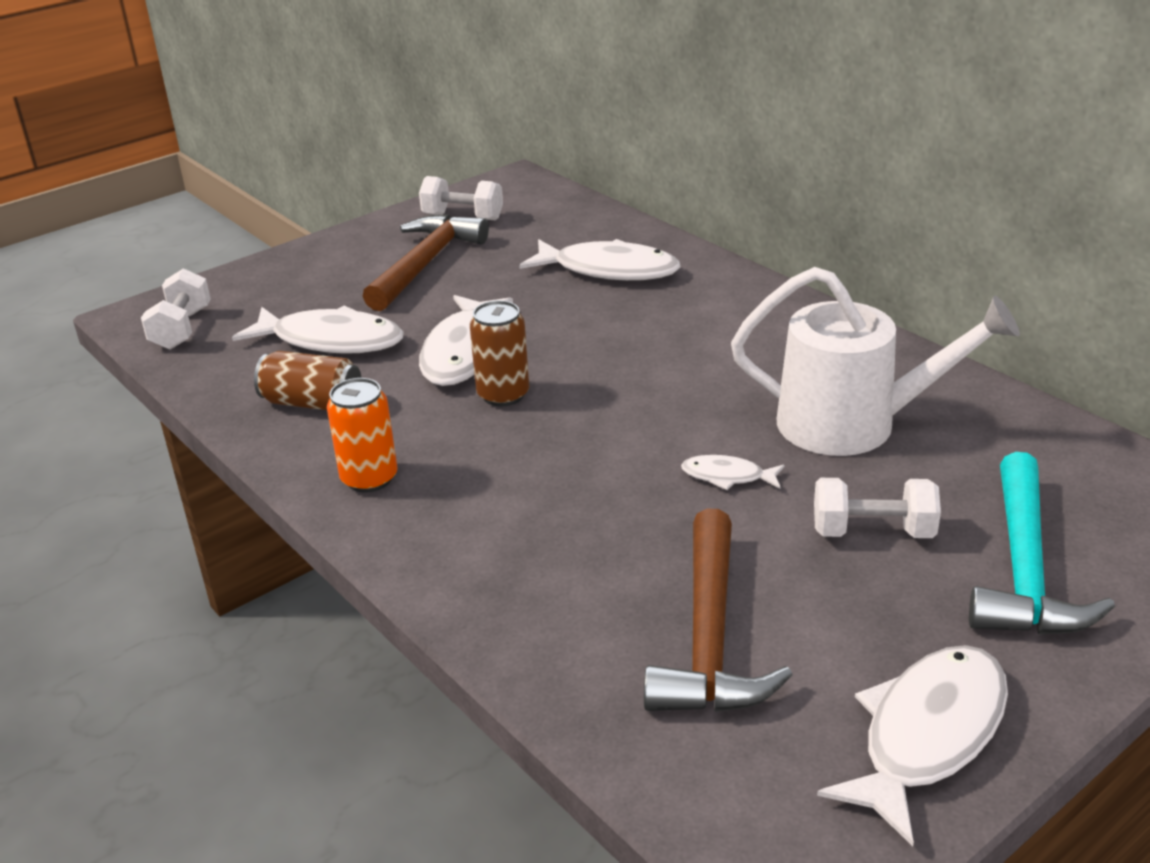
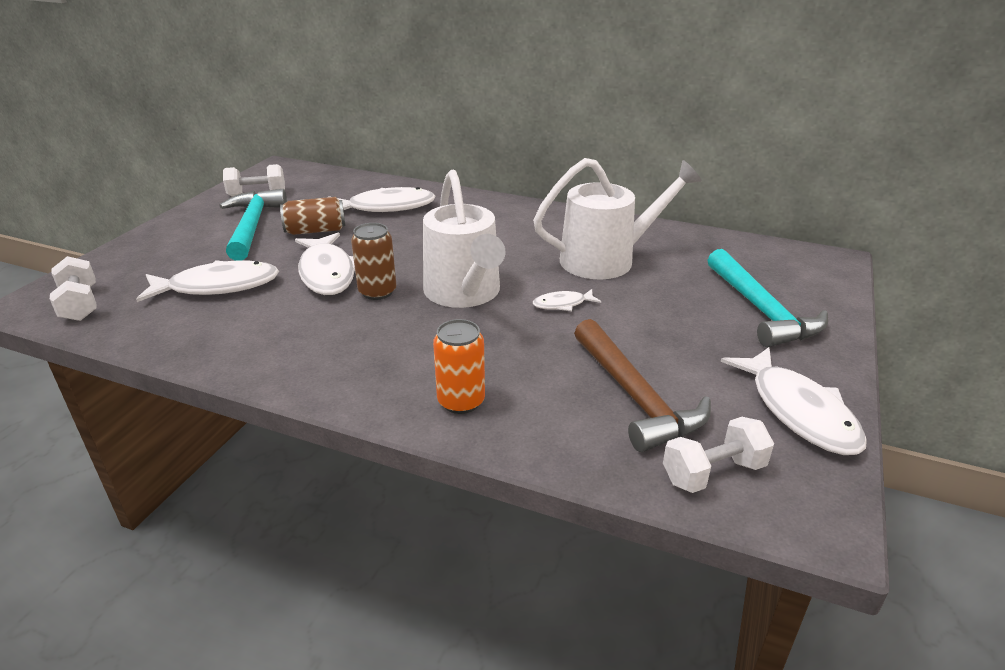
camera: 30 degrees left, 0 degrees up
brown can [254,351,361,410] -> brown can moved to [280,197,345,235]
orange can [327,378,398,492] -> orange can moved to [433,319,485,414]
brown hammer [363,214,489,311] -> turquoise hammer [219,189,287,261]
white dumbbell [814,478,941,538] -> white dumbbell moved to [663,417,774,493]
white fish [817,645,1008,847] -> white fish turned 150 degrees clockwise [721,347,867,455]
none -> white watering can [423,169,506,308]

